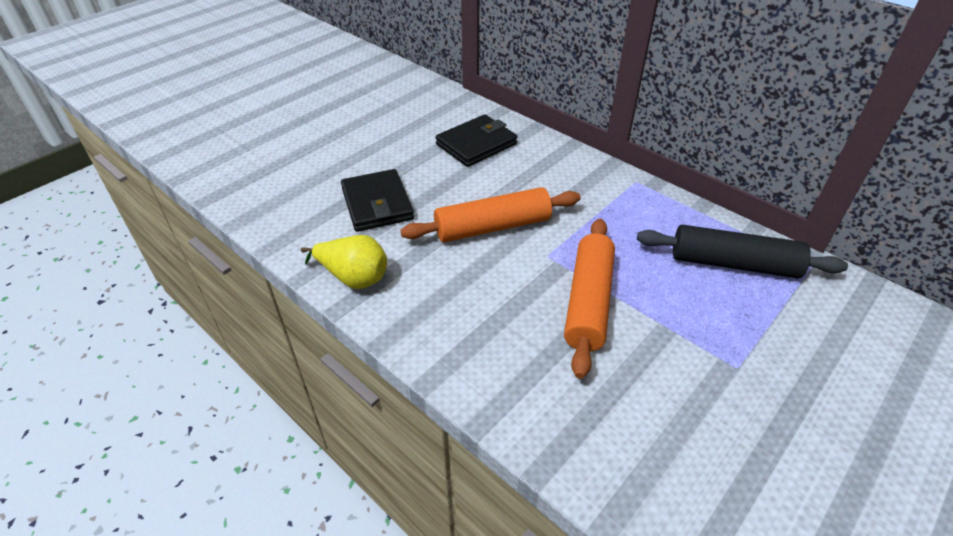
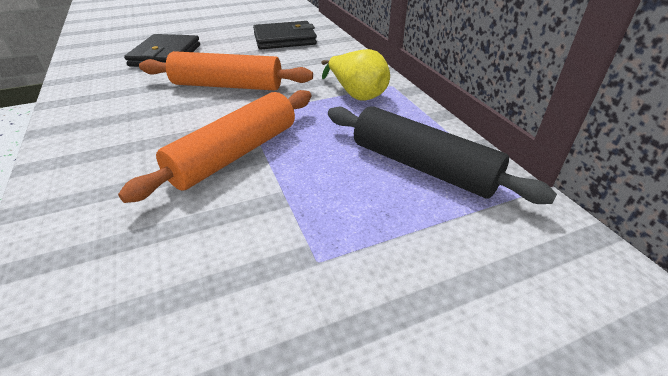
camera: 25 degrees right, 5 degrees down
yellow pear [301,235,387,289] -> yellow pear moved to [321,49,390,100]

